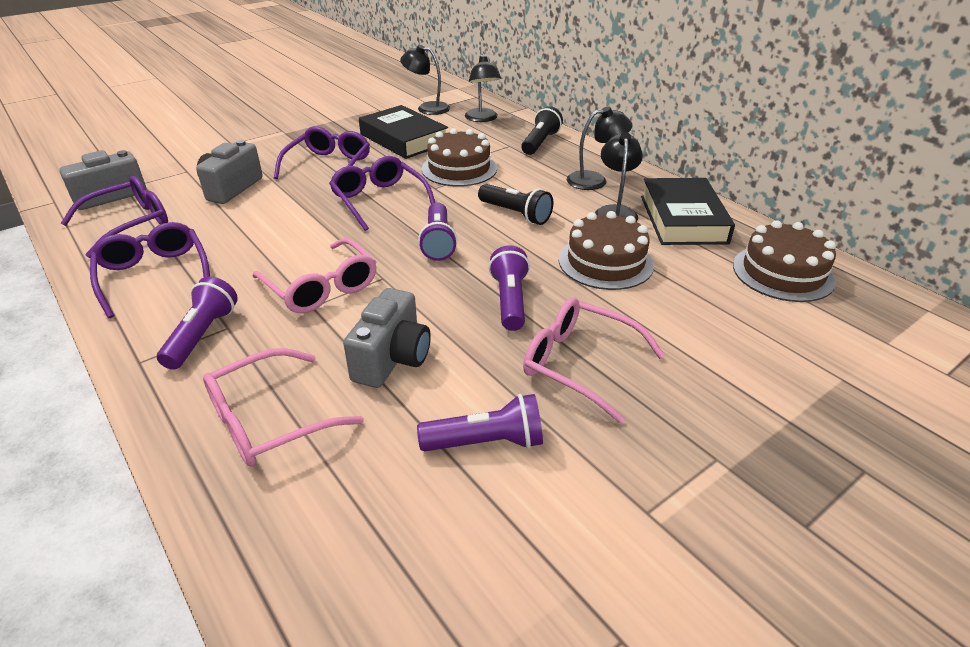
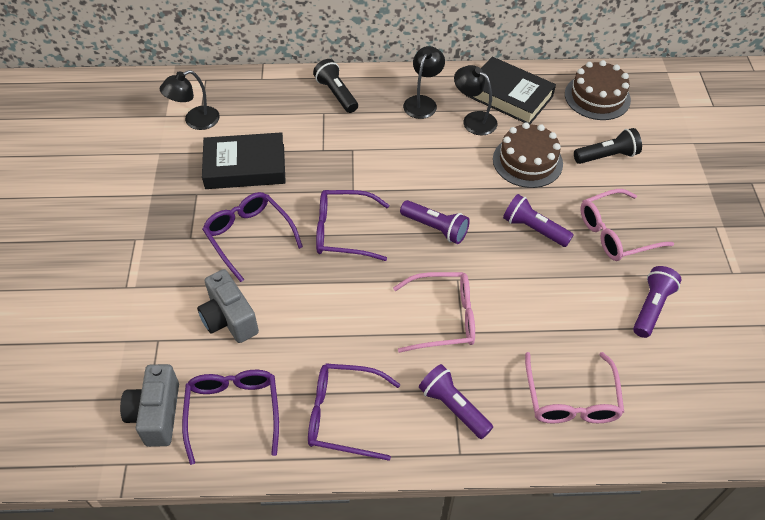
camera: 55 degrees left, 15 degrees up
grey camera [343,288,431,388] -> none
brown cake [422,128,497,187] -> none
black lamp [465,54,501,122] -> none
black flashlight [478,184,553,225] -> black flashlight moved to [574,128,642,164]

